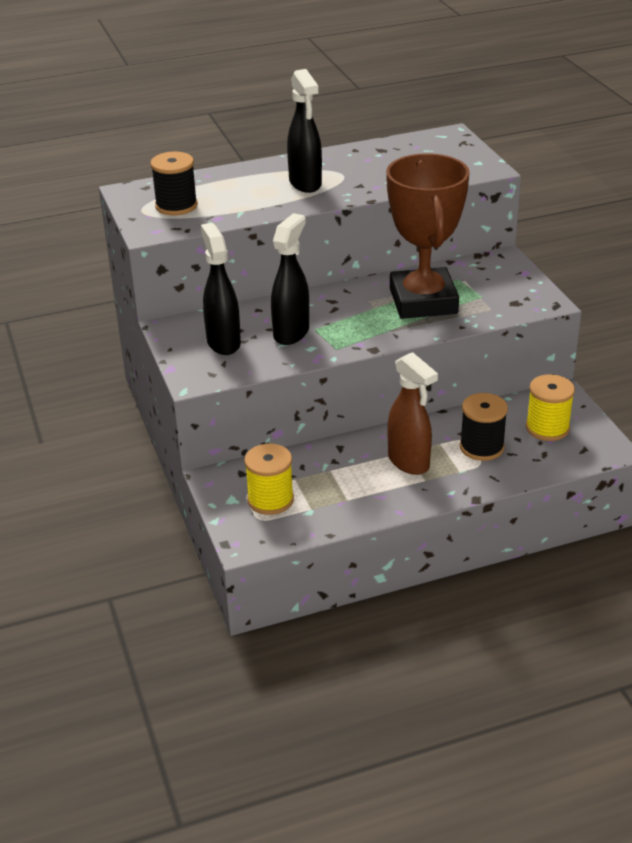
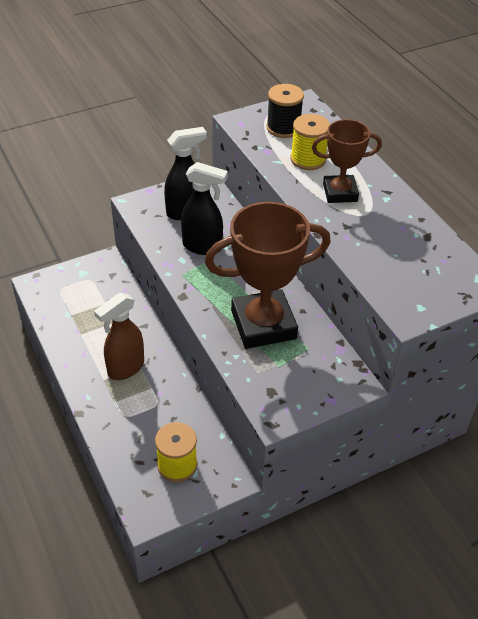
camera: 80 degrees right, 10 degrees up
yellow spool [244,444,294,515] -> yellow spool moved to [290,114,330,170]
black spray bottle [287,69,322,193] -> brown trophy [312,119,382,203]
black spool [460,393,508,461] -> none

